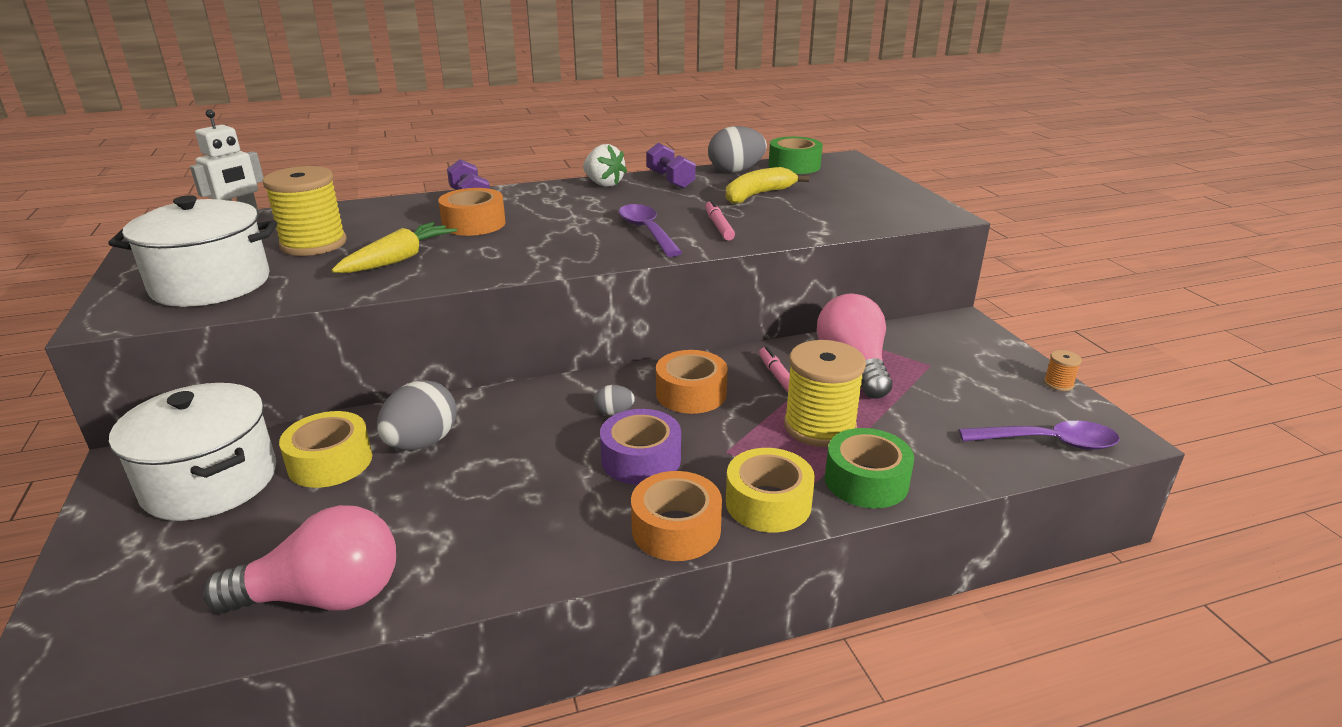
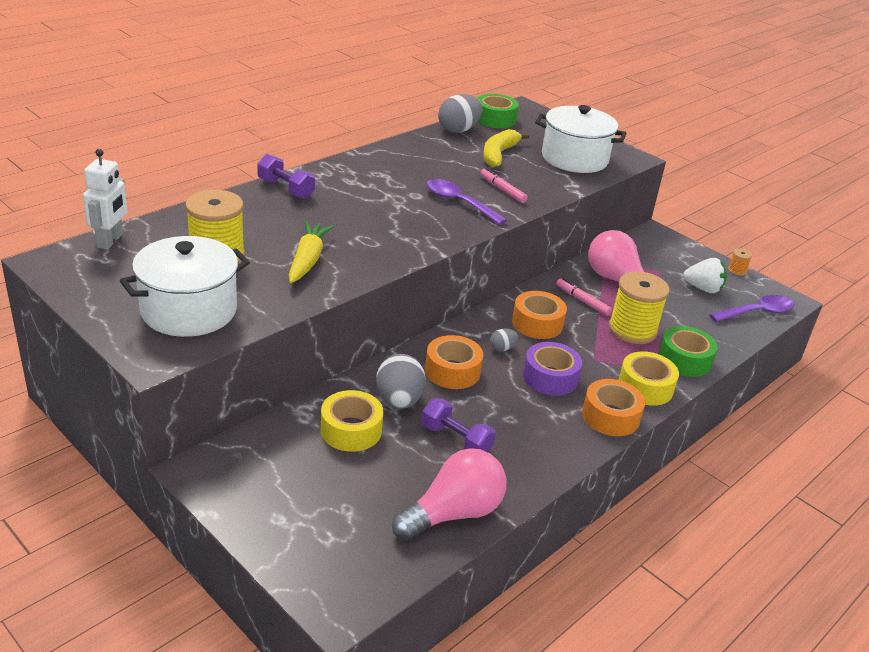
camera: 30 degrees left, 5 degrees up
white pot [109,383,276,521] -> white pot moved to [535,105,627,173]
orange tape [438,188,505,236] -> orange tape moved to [425,335,483,389]
white strawberry [583,144,627,187] -> white strawberry moved to [683,258,727,293]
purple dumbbell [646,143,696,189] -> purple dumbbell moved to [421,398,496,452]

